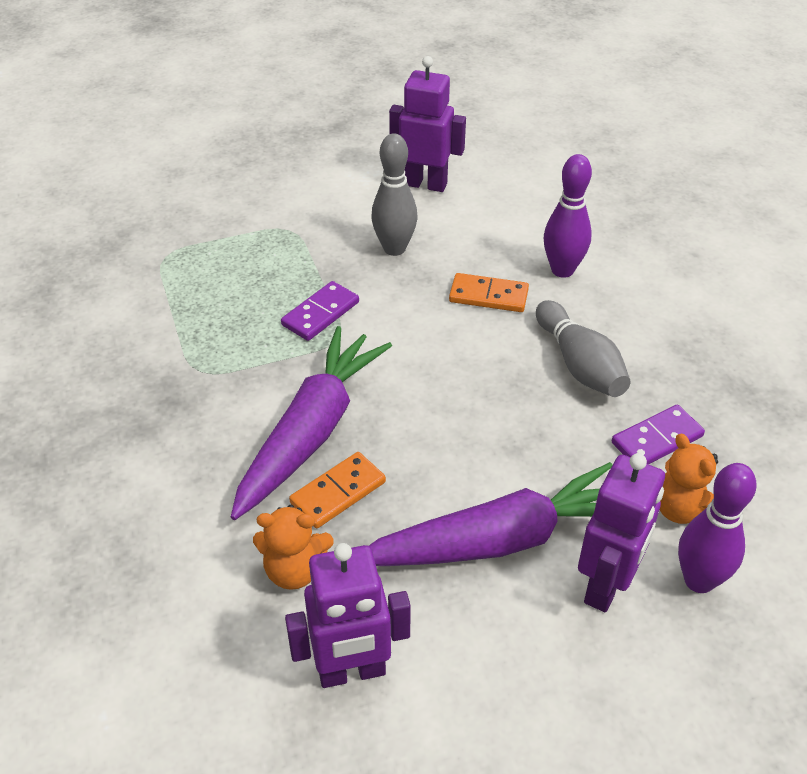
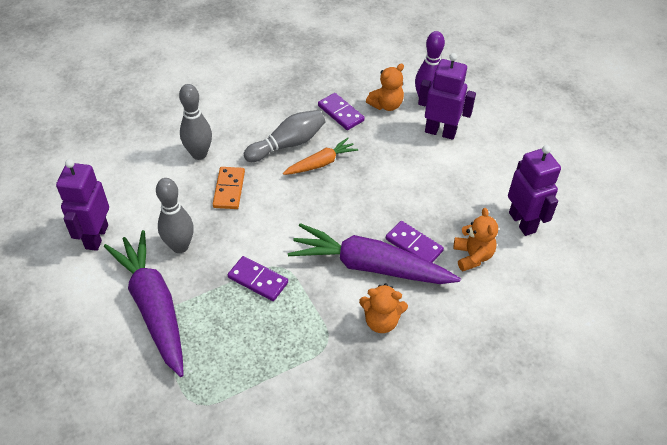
camera: 100 degrees left, 5 degrees up
orange domino [289,452,386,528] -> purple domino [386,221,444,263]
purple carrot [369,462,612,566] -> purple carrot moved to [104,230,184,377]
purple bowling pin [544,154,592,278] -> grey bowling pin [179,84,212,160]
none -> orange carrot [283,138,358,175]
none -> orange teddy bear [359,283,408,333]

